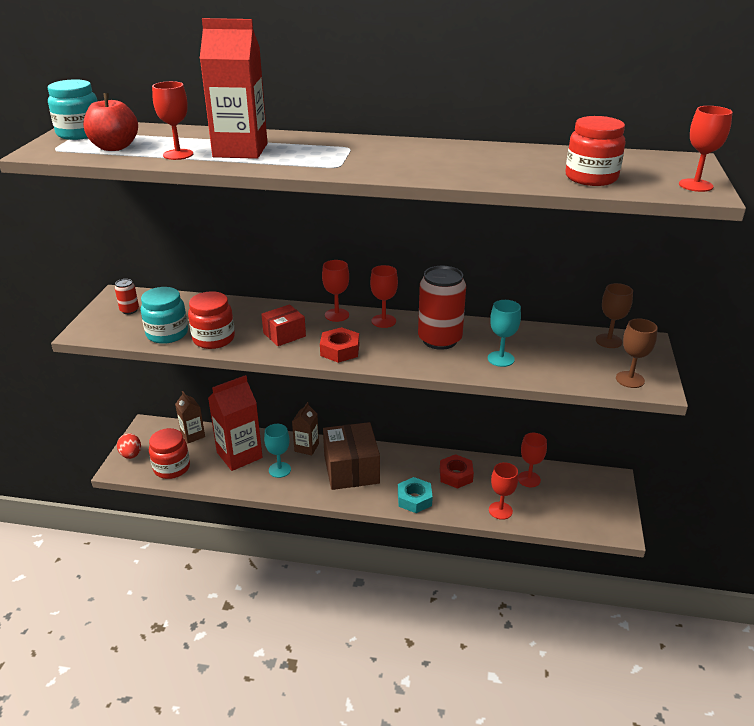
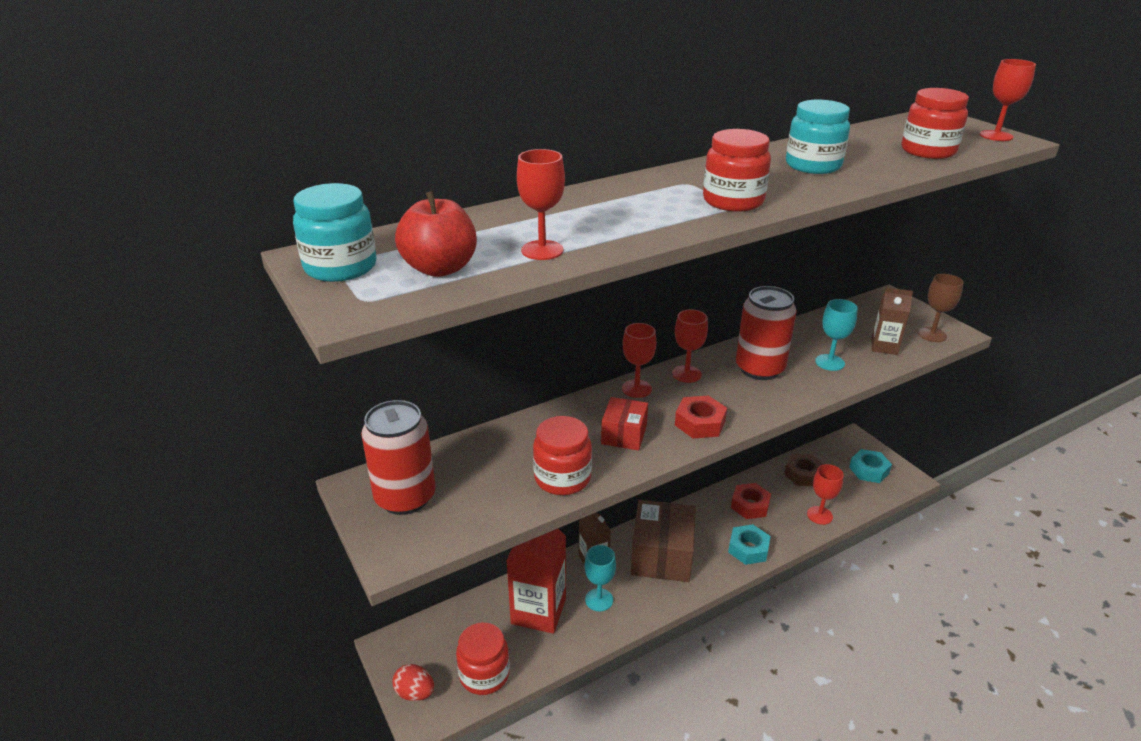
camera: 40 degrees left, 0 degrees up
red can [115,279,139,314] -> red can [361,400,436,515], size x2.18
turquoise jar [141,287,188,344] -> turquoise jar moved to [786,100,850,174]
brown carton [175,391,205,443] -> brown carton moved to [872,288,913,355]
red carton [200,18,267,159] -> none
brown box [323,422,380,490] -> brown box turned 60 degrees clockwise [631,500,696,582]
red goblet [518,433,547,487] -> brown nut [784,454,824,486]
brown goblet [596,283,633,348] -> none
none -> red jar [703,129,771,212]
none -> turquoise nut [849,449,892,483]

